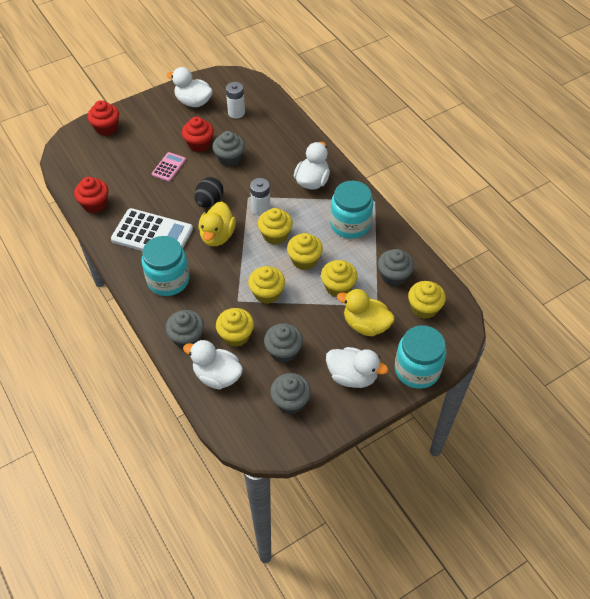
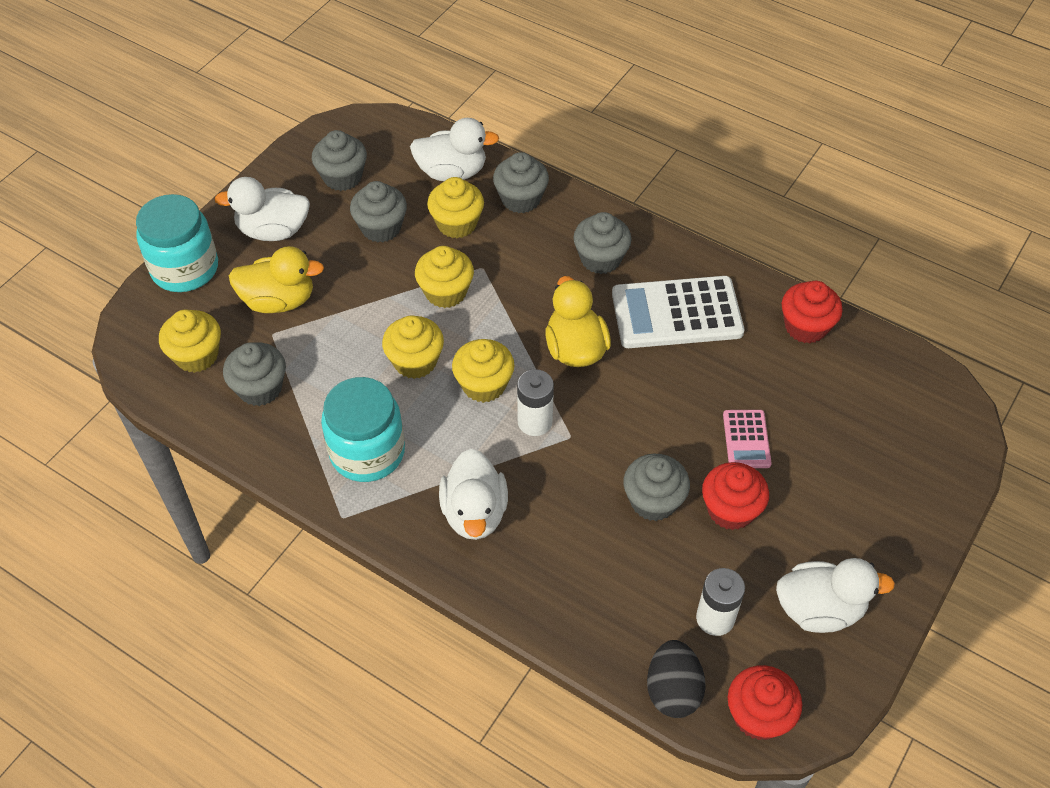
camera: 155 degrees right, 0 degrees up
red cupcake [87,100,119,136] -> red cupcake moved to [728,665,802,740]
turquoise jar [142,236,189,296] -> grey cupcake [573,212,632,274]
black egg [194,177,223,208] -> black egg moved to [647,640,706,718]
yellow cupcake [321,260,358,297] -> none

